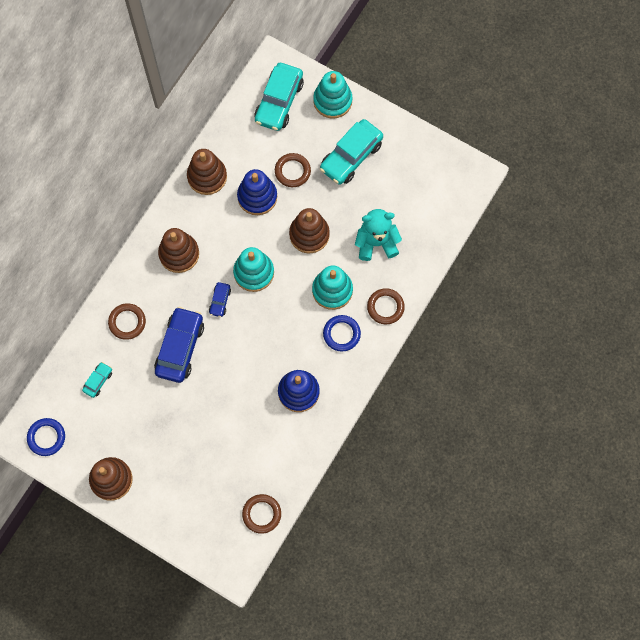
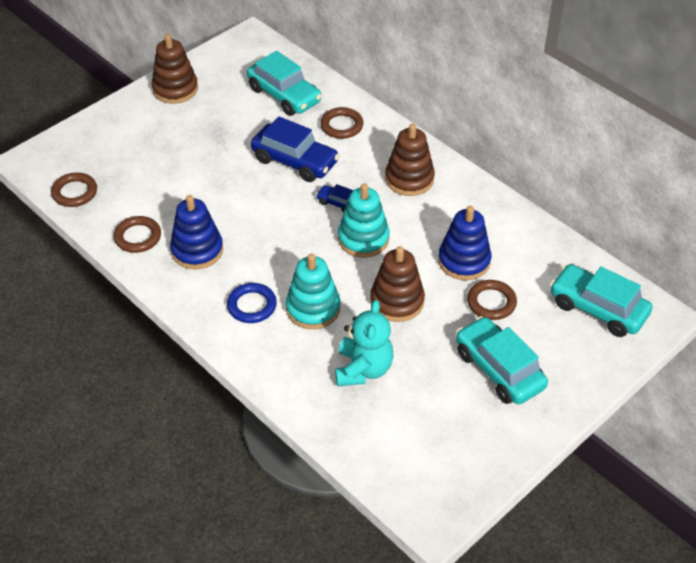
camera: 105 degrees right, 25 degrees down
blue ring [27,418,65,456] -> none
turquoise car [82,362,112,398] -> turquoise car [247,51,322,116], size x2.09
brown stacking toy [187,149,227,195] -> none
turquoise stacking toy [313,71,352,119] -> none
brown ring [367,288,405,324] -> brown ring moved to [114,216,161,253]

